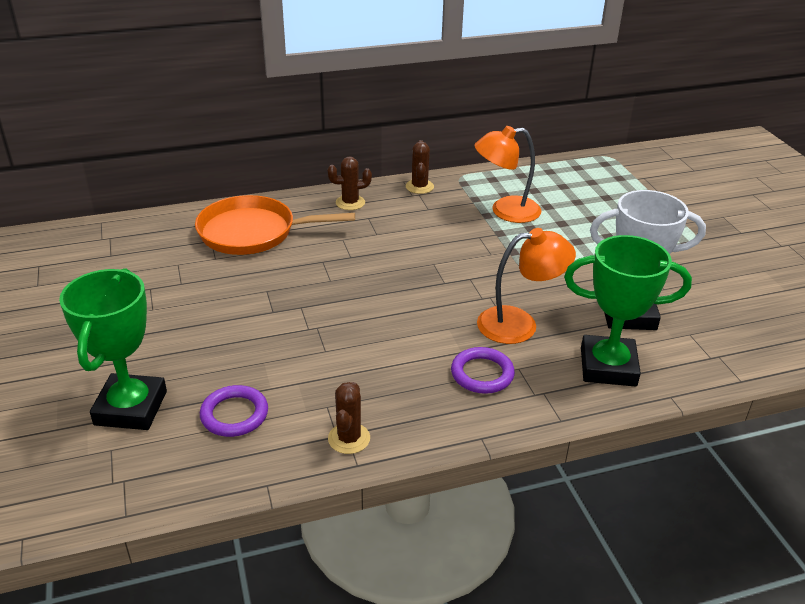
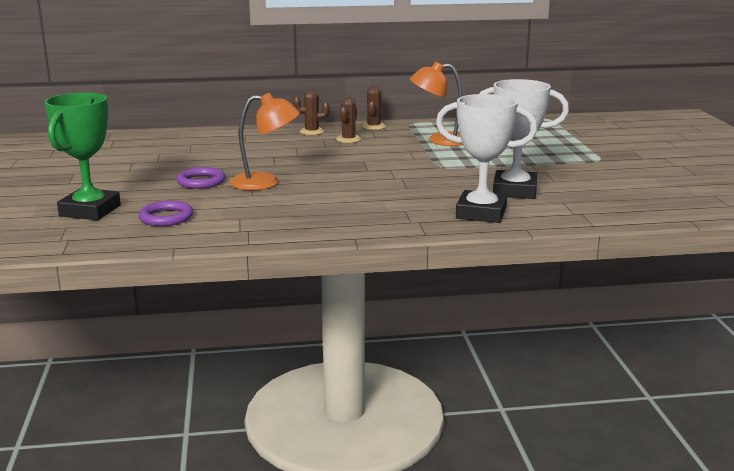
camera: 10 degrees right, 15 degrees down
orange pan [195,195,355,255] -> none
brown cactus [328,382,370,454] -> brown cactus moved to [336,97,361,143]
purple ring [451,347,515,394] -> purple ring moved to [176,167,225,189]
orange lamp [477,228,576,344] -> orange lamp moved to [230,93,300,191]
green trophy [564,235,692,387] -> white trophy [436,94,537,223]

